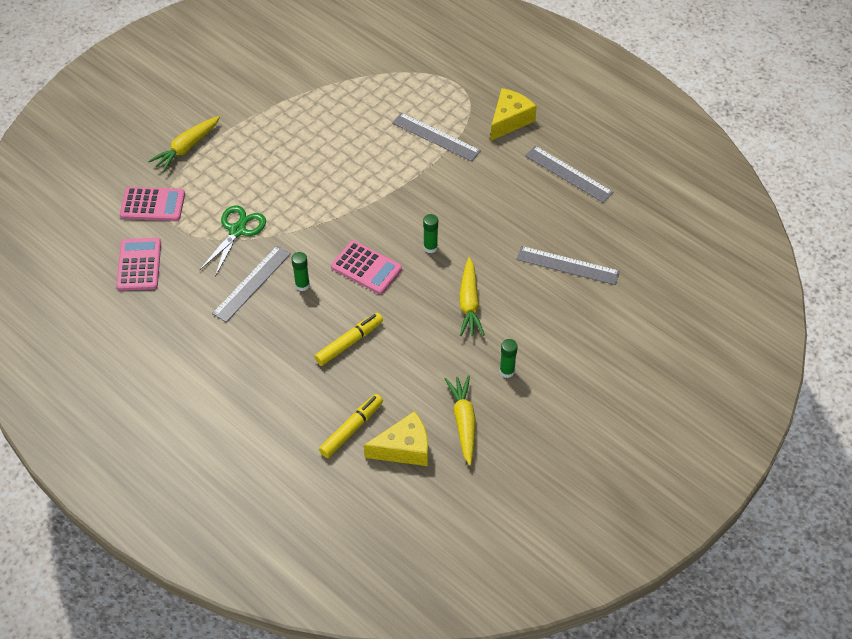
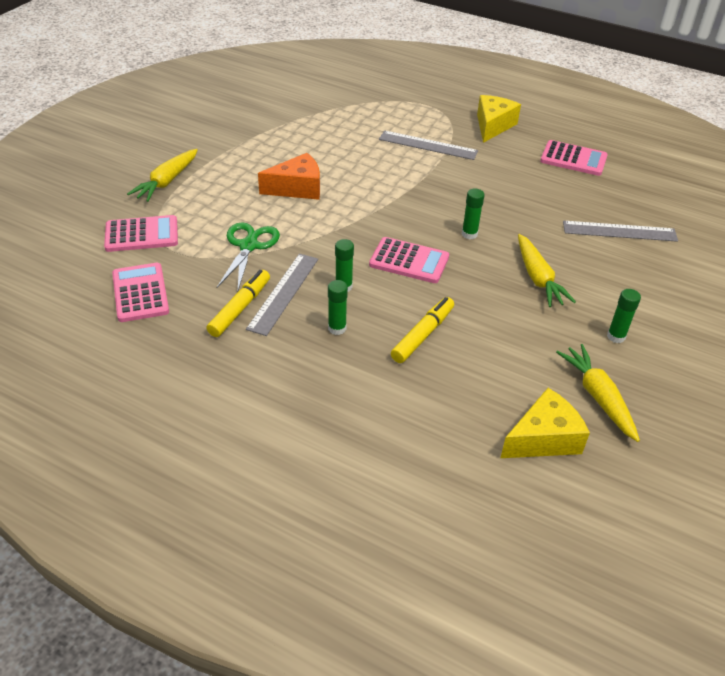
camera: 15 degrees left, 10 degrees down
yellow marker [319,394,383,458] -> yellow marker moved to [206,270,270,337]
grey ruler [525,146,613,203] -> pink calculator [540,140,608,176]
none -> orange cheese [258,153,320,200]
none -> green glue stick [328,280,348,335]

